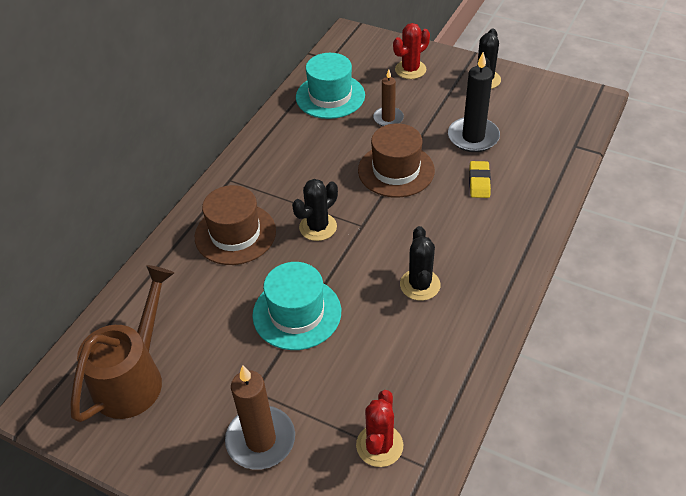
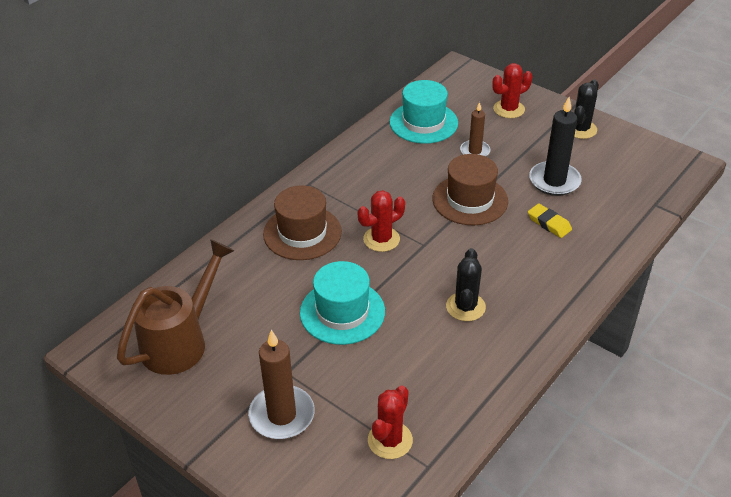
camera: 10 degrees right, 5 degrees down
black cactus [292,179,338,241] -> red cactus [358,190,405,252]
yellow eraser [469,161,491,198] -> yellow eraser turned 60 degrees counterclockwise [528,203,572,238]

